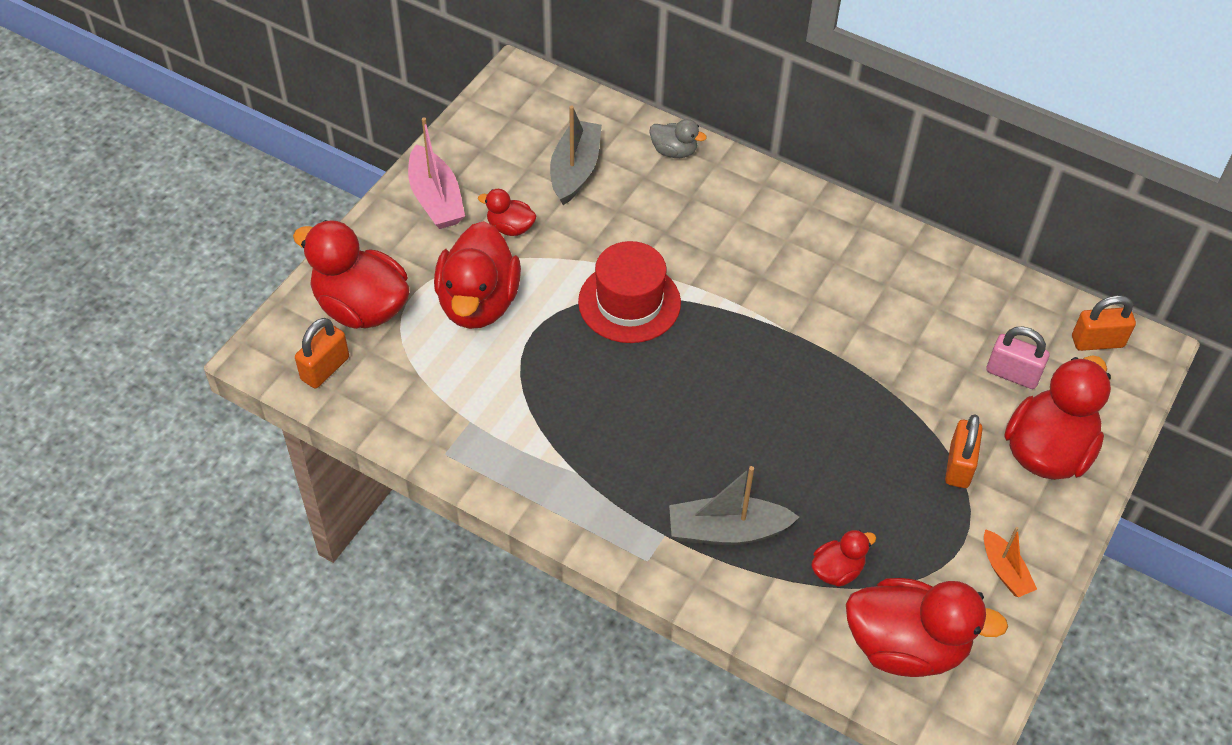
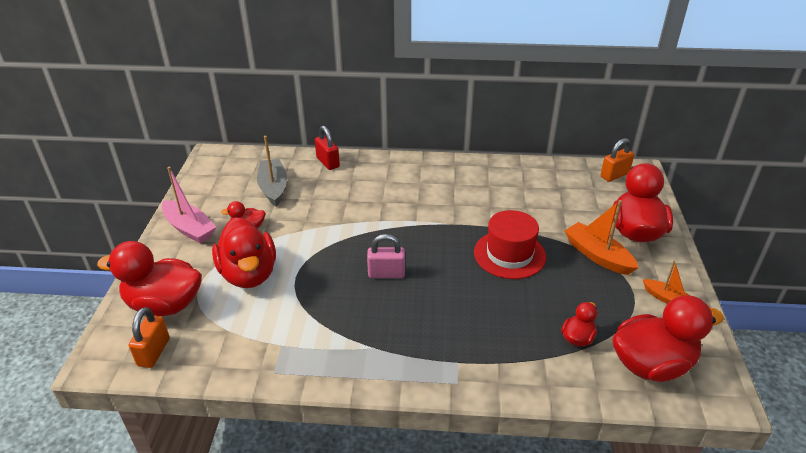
camera: 25 degrees left, 15 degrees down
red hat [578,241,681,343] -> red hat moved to [474,210,546,279]
grey duck [649,119,707,158] -> red padlock [315,125,340,170]
grey boat [669,466,799,545] -> none
orange padlock [945,414,983,488] -> orange boat [565,200,639,275]
pink padlock [987,327,1049,389] -> pink padlock moved to [367,234,405,278]

